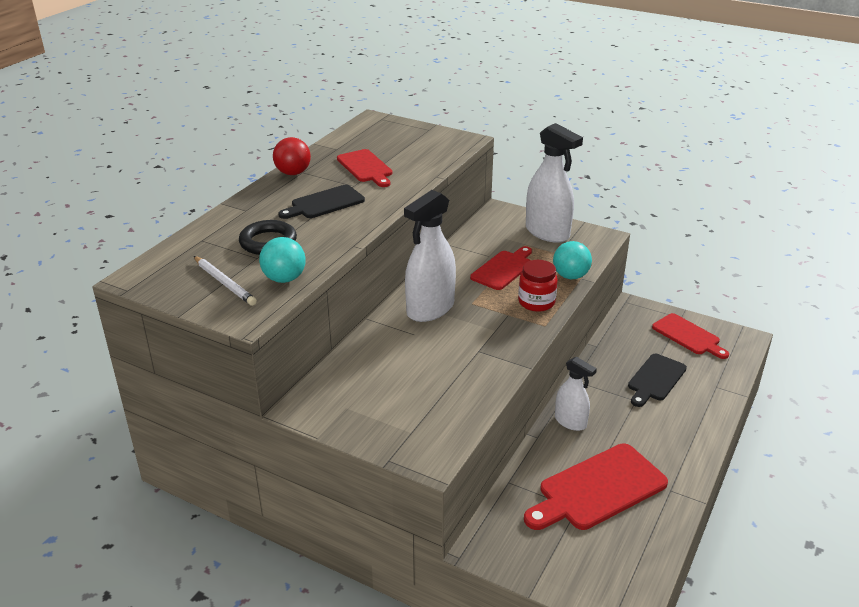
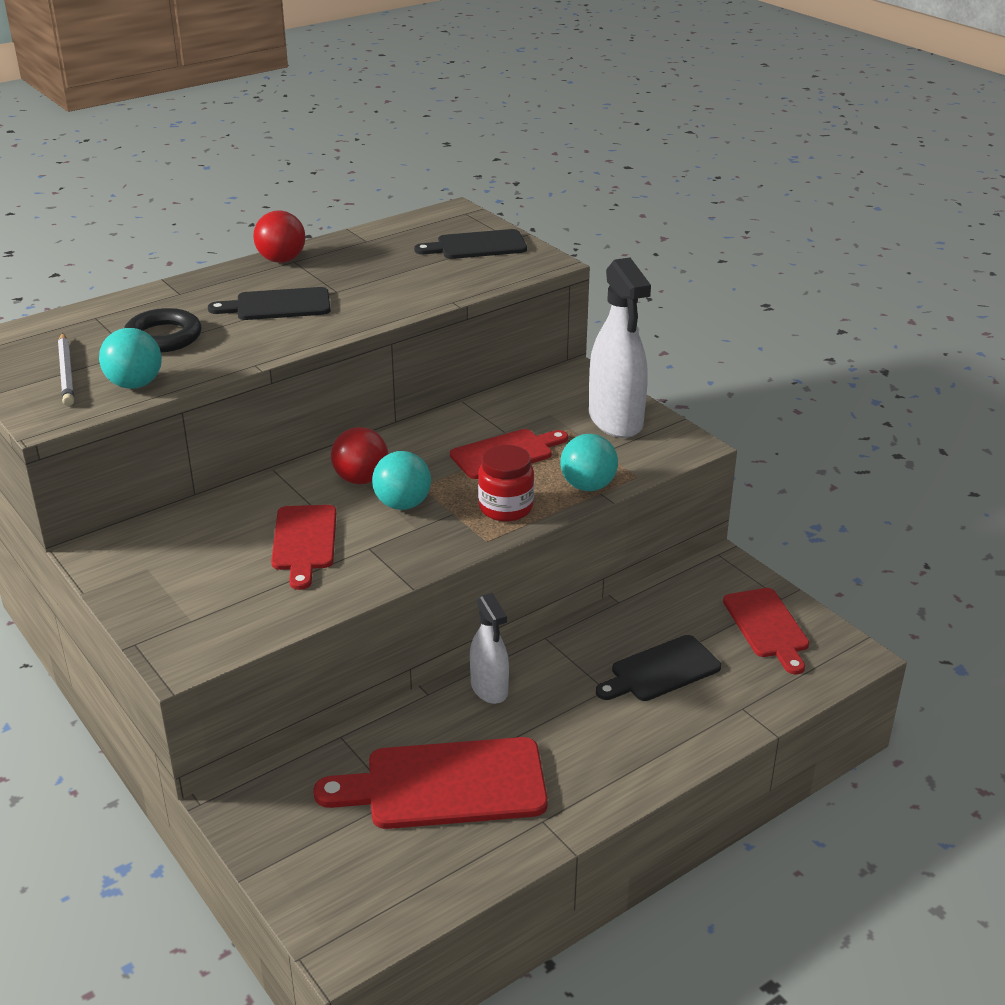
camera: 25 degrees right, 0 degrees up
red cutting board [337,149,392,187] -> red cutting board moved to [271,505,336,590]
white spray bottle [404,190,456,322] -> red ball [331,427,388,484]
none -> turquoise ball [372,451,431,510]
none -> black cutting board [414,229,527,259]

